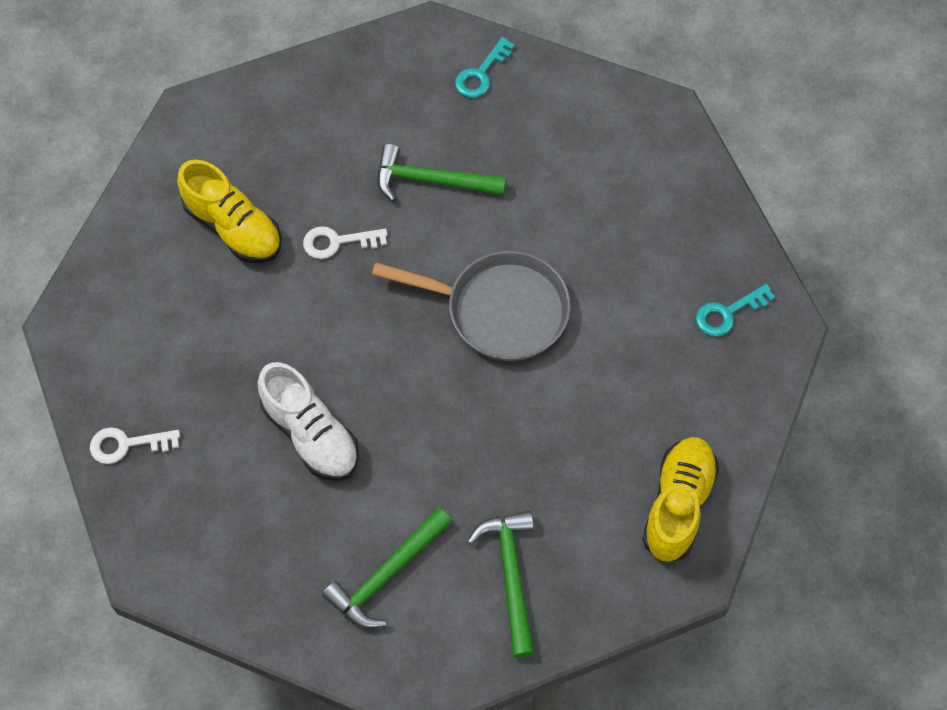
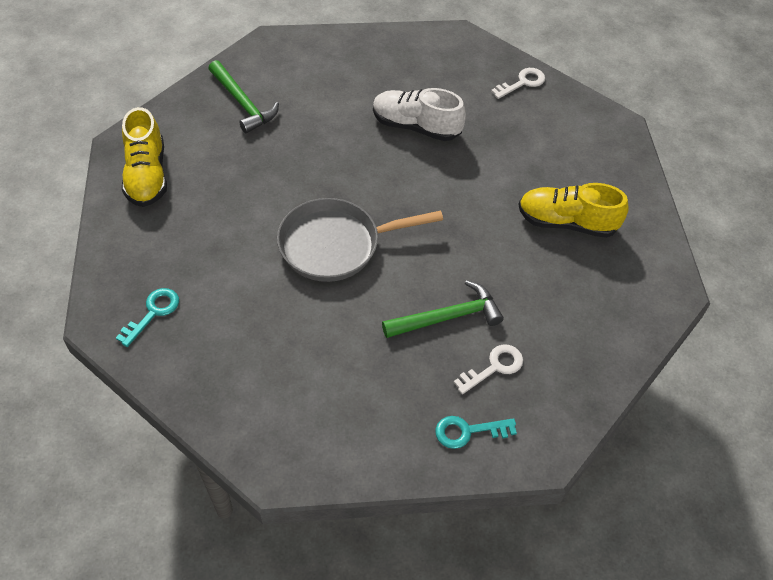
camera: 150 degrees right, 10 degrees down
white key [303,226,387,259] -> white key moved to [453,344,523,394]
green hammer [322,508,452,629] -> none
turquoise key [455,37,515,98] -> turquoise key turned 105 degrees counterclockwise [435,416,517,449]

